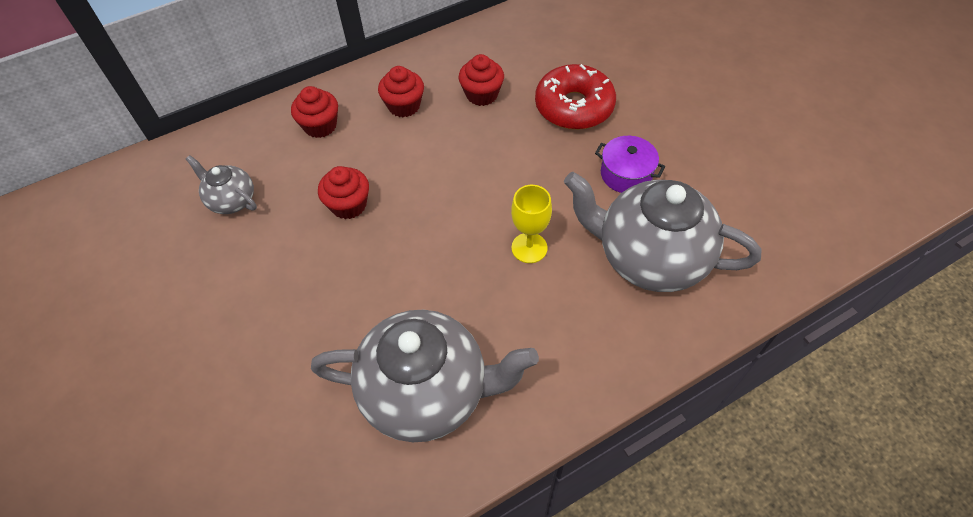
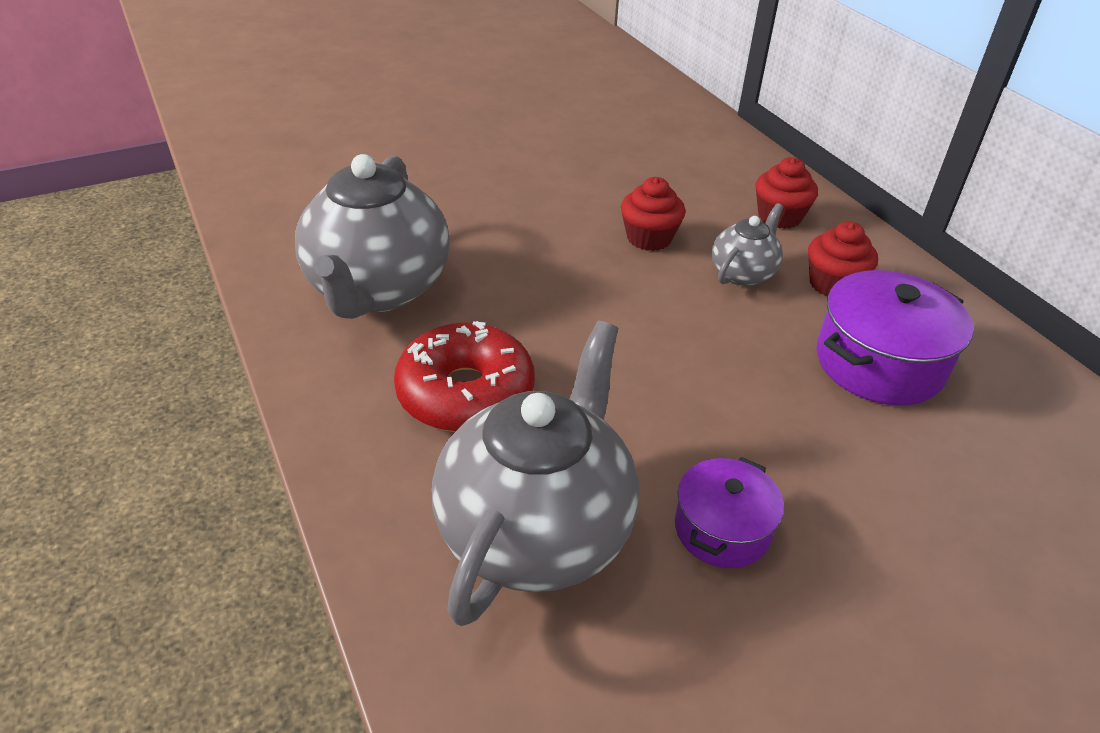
camera: 90 degrees right, 15 degrees down
grey teapot [186,155,257,214] -> grey teapot moved to [712,203,783,286]
red cupcake [459,54,504,106] -> purple pot [816,270,974,406]
yellow goblet [511,185,552,263] -> none
red donut [535,64,616,130] -> red donut moved to [394,321,535,432]

